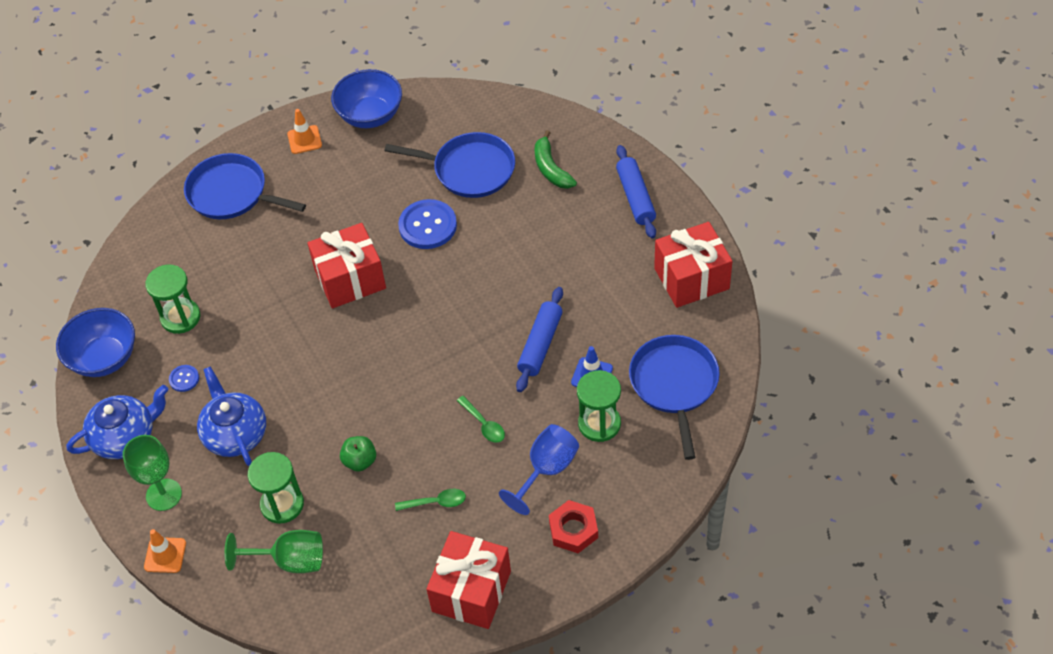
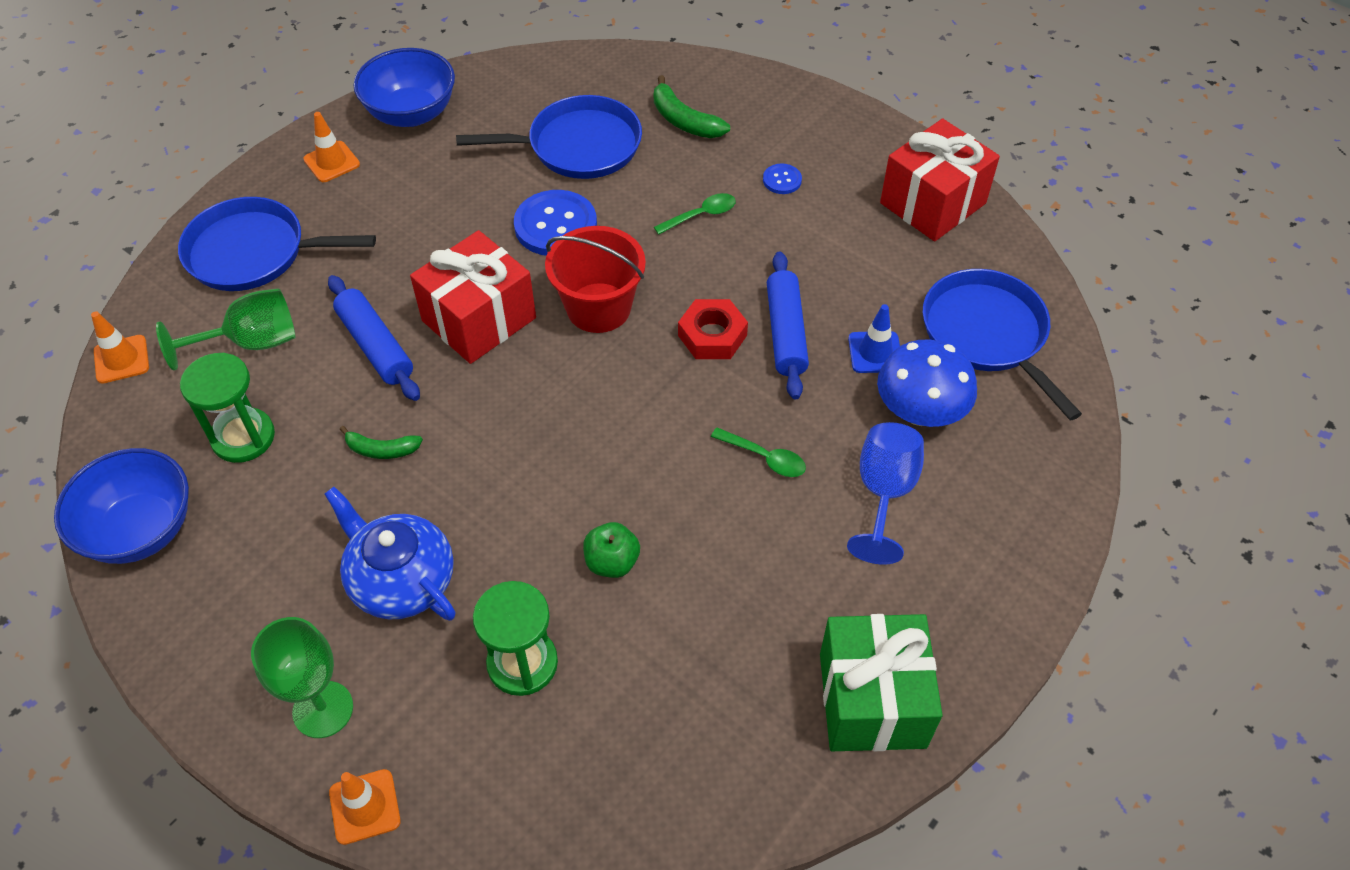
camera: 25 degrees left, 0 degrees up
blue teapot [67,385,168,459] -> none
blue button [169,365,199,392] -> blue button moved to [763,164,802,194]
green goblet [224,530,323,573] -> green goblet moved to [156,288,295,370]
green spoon [395,489,466,511] -> green spoon moved to [654,193,736,235]
red gift [426,531,511,629] -> green gift [820,614,943,751]
red nut [549,500,598,553] -> red nut moved to [678,299,748,359]
green hourglass [577,370,621,442] -> blue mushroom [877,339,977,427]
blue rolling pin [616,145,656,239] -> blue rolling pin moved to [328,275,420,401]
none -> orange traffic cone [91,311,149,384]
none -> green banana [339,426,423,459]
none -> red bucket [545,226,646,333]

